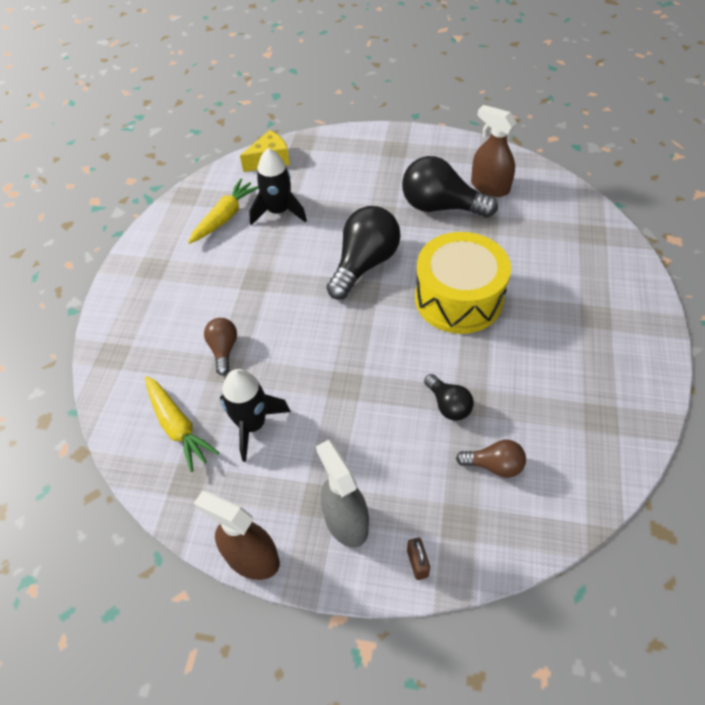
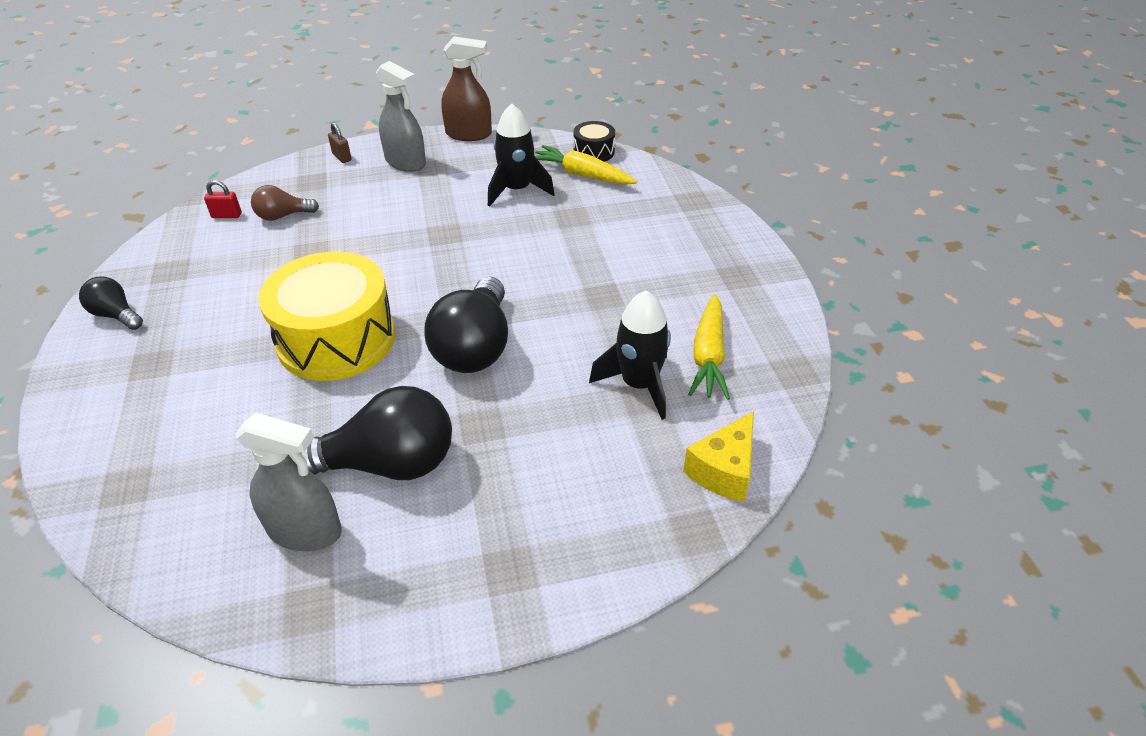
camera: 155 degrees right, 10 degrees down
brown light bulb [204,318,237,375] -> none
black light bulb [424,374,474,420] -> black light bulb moved to [79,276,143,330]
brown spray bottle [471,105,517,197] -> grey spray bottle [235,413,342,551]
none -> red padlock [204,180,241,218]
none -> black drum [573,121,615,162]

